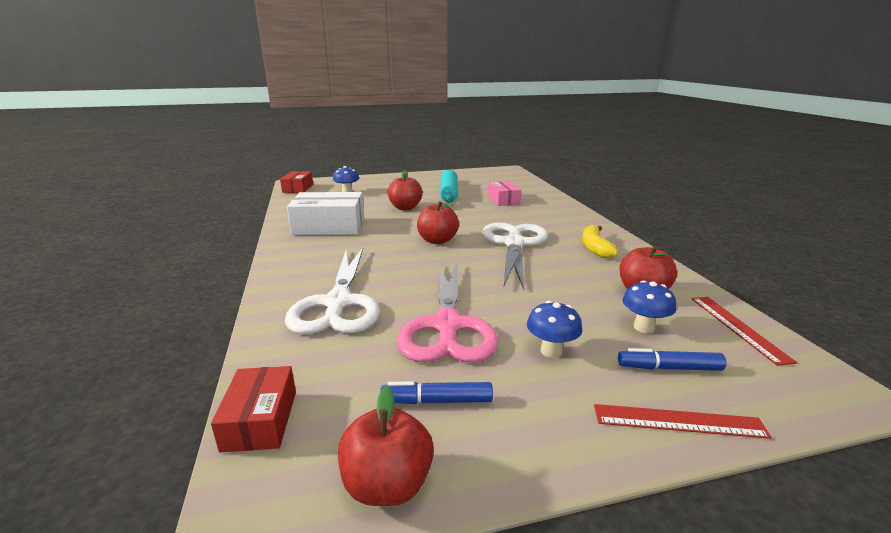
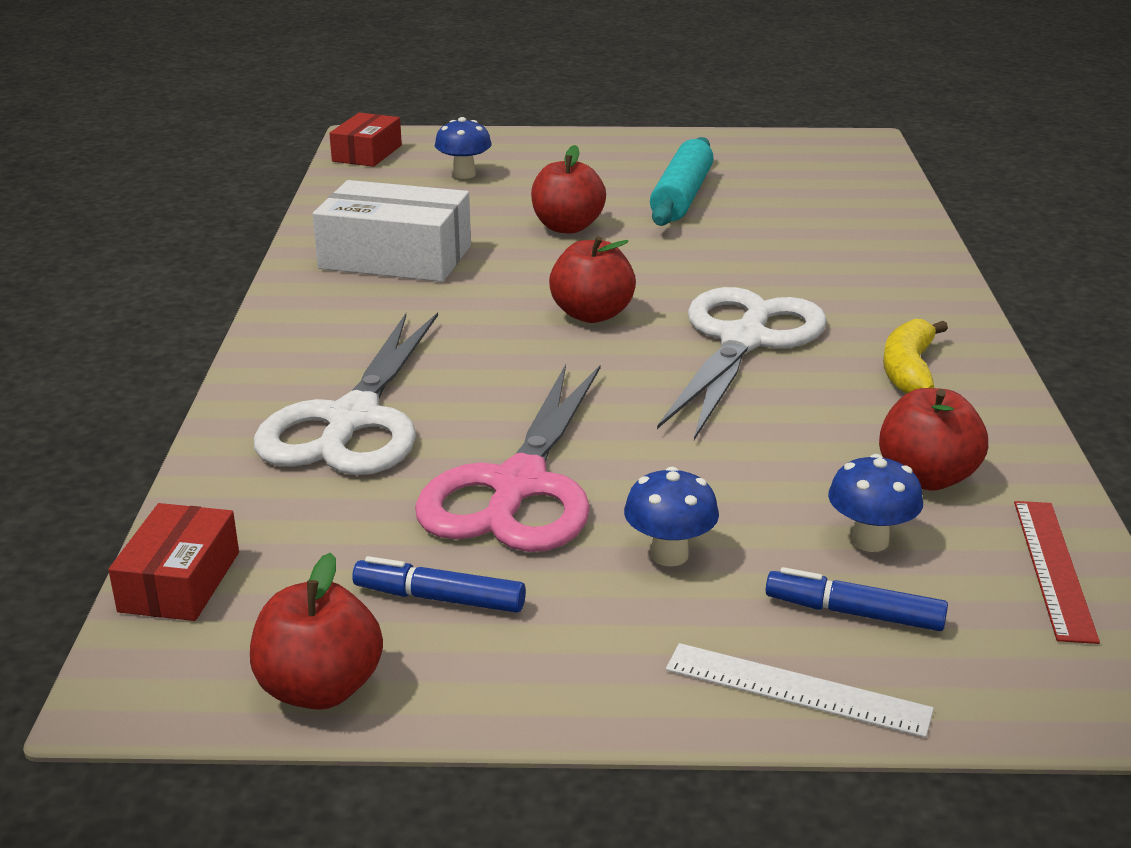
camera: 15 degrees right, 5 degrees up
pink box [488,181,521,206] -> none
red ruler [594,404,772,439] -> white ruler [666,643,934,738]

